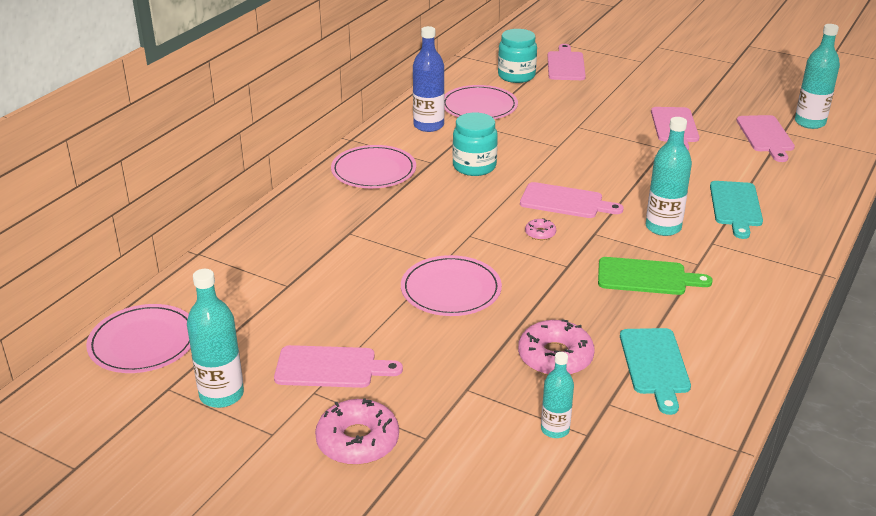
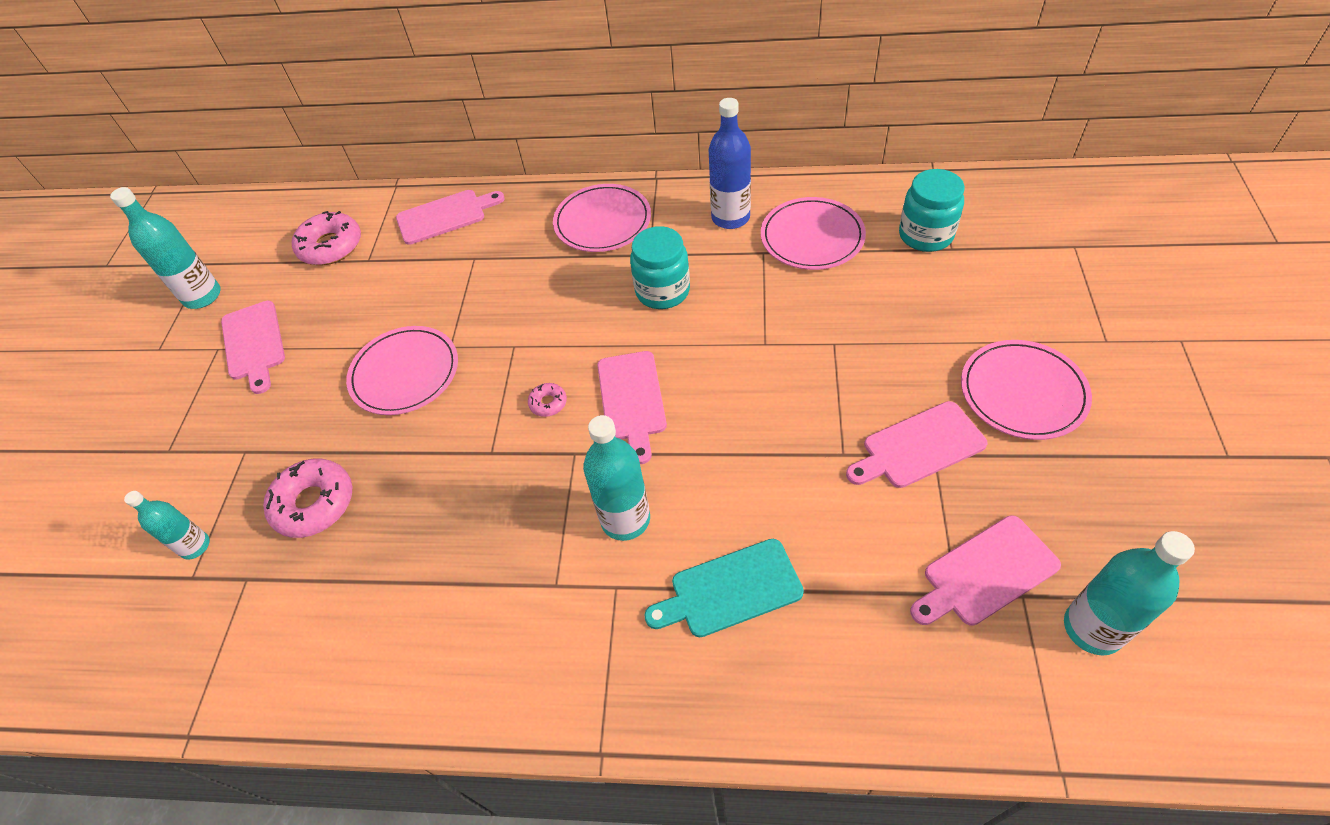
camera: 70 degrees right, 20 degrees up
pink plate [86,304,191,373] -> pink plate moved to [961,340,1092,440]
pink donut [315,398,399,465] -> pink donut moved to [292,211,361,265]
pink cutting board [548,44,586,80] -> pink cutting board moved to [396,190,505,245]
green cutting board [598,257,713,295] -> none
turquoise cutting board [620,328,691,415] -> none

